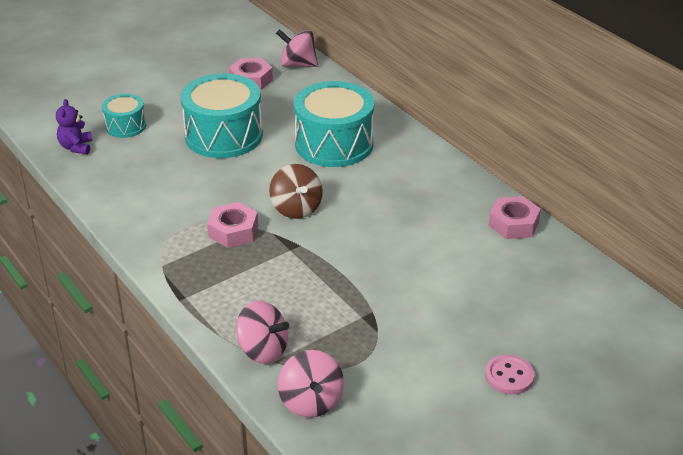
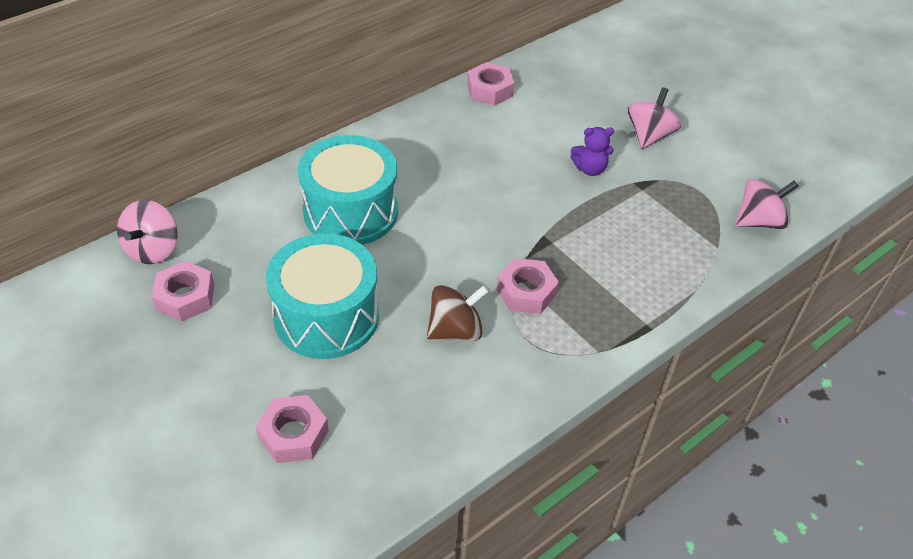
camera: 95 degrees left, 10 degrees up
purple teddy bear [56,99,93,154] -> purple teddy bear moved to [570,127,614,176]
turquoise drum [102,94,146,138] -> pink nut [256,395,329,463]
pink spinning top [236,301,289,364] -> pink spinning top moved to [628,87,681,149]
brown spinning top [269,164,323,219] -> brown spinning top moved to [427,285,489,341]
pink button [485,355,534,395] -> none

